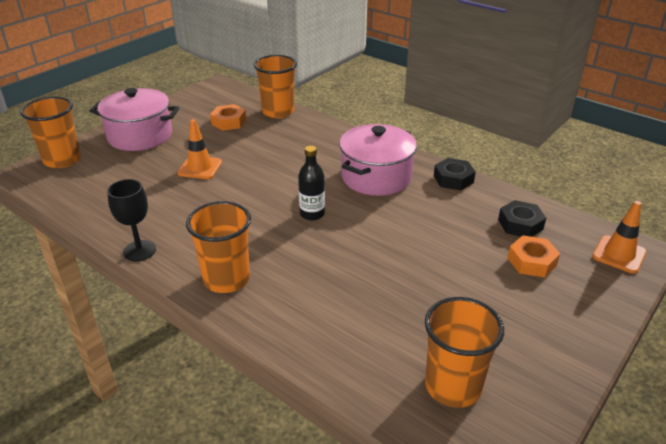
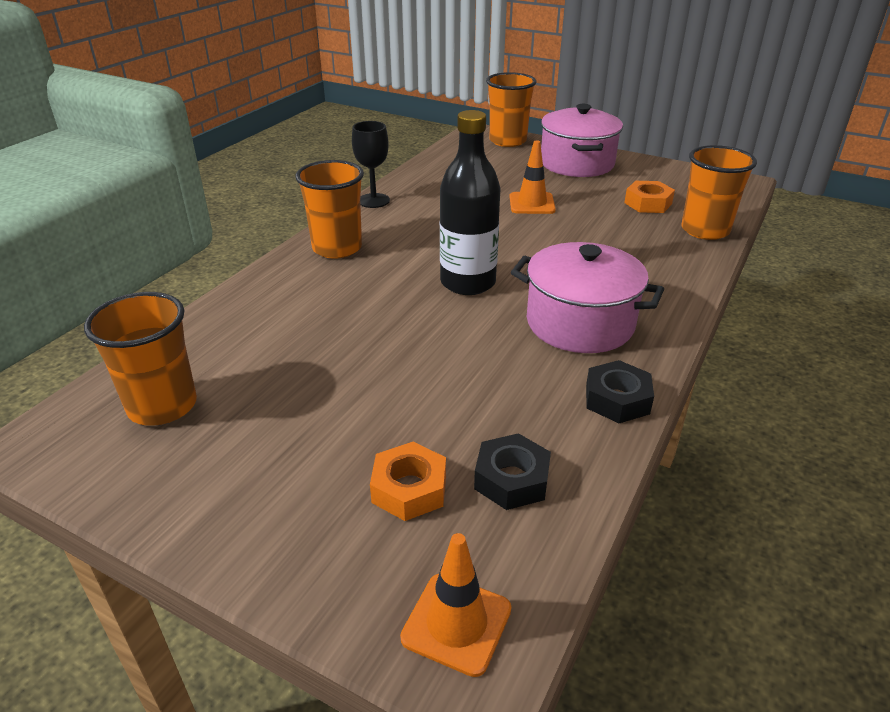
camera: 80 degrees right, 0 degrees up
black bottle [298,146,325,220] -> black bottle [440,110,500,295], size x1.71

